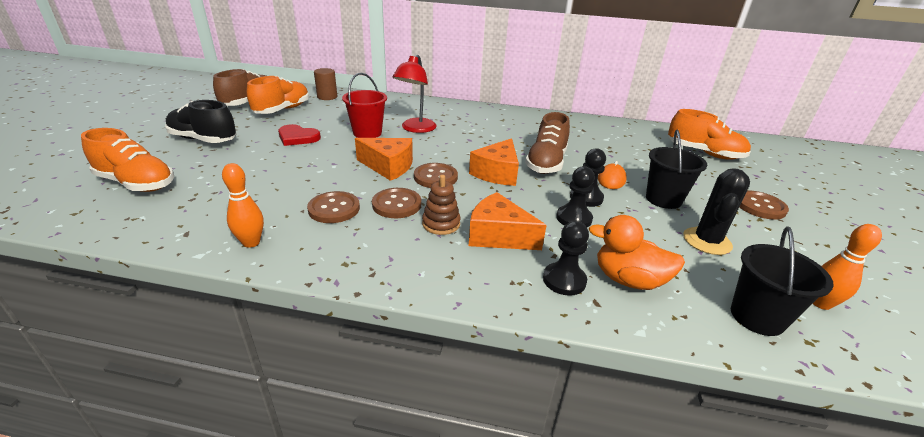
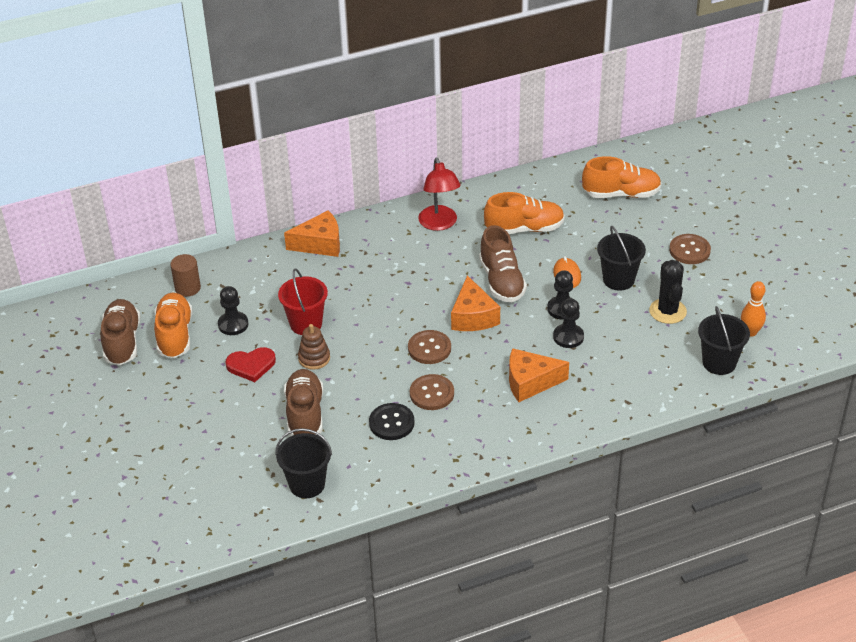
camera: 30 degrees left, 10 degrees up
orange shoe [81,128,174,192] -> orange shoe moved to [484,192,565,234]
black shoe [165,100,237,143] -> none
orange bowling pin [222,163,264,248] -> none
brown button [307,191,360,223] -> black button [369,403,415,440]
orange cheese [355,138,413,181] -> orange cheese moved to [284,210,340,257]
red lamp [393,55,436,133] -> red lamp moved to [418,158,461,231]
brown stacking toy [422,175,460,235] -> brown stacking toy moved to [298,324,330,370]
black pawn [543,221,589,296] -> black pawn moved to [218,286,248,335]
orange duck [589,215,685,290] -> none
none -> black bucket [275,428,332,498]
none -> brown shoe [284,369,323,436]

